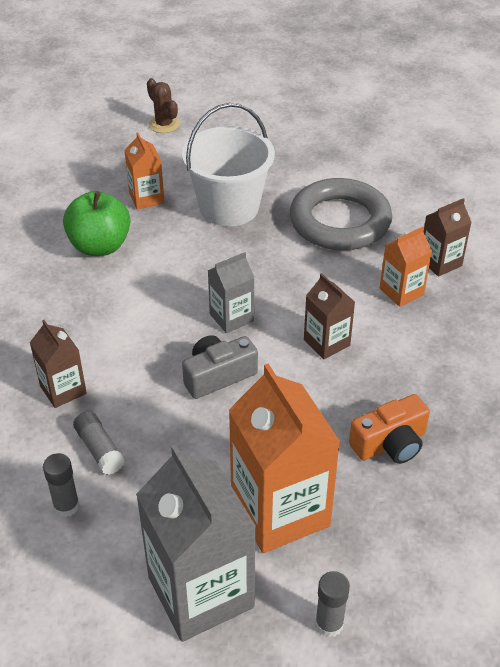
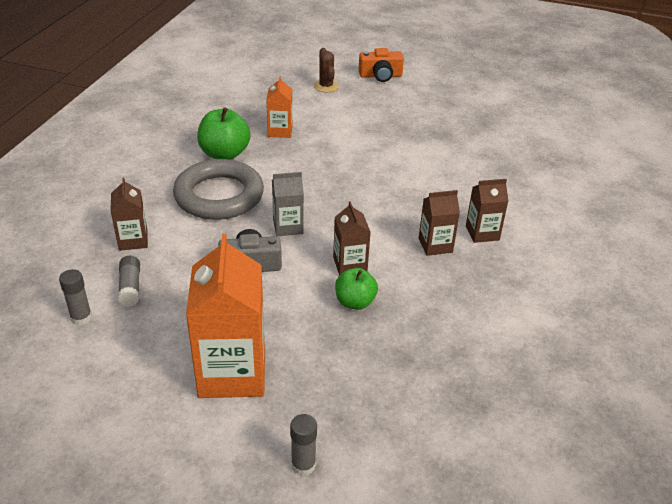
camera: 20 degrees right, 5 degrees down
grey carton [136,444,256,642] -> none
white bucket [182,103,275,226] -> none
grey ring [290,178,392,250] -> grey ring moved to [173,159,264,220]
grey glue stick [315,571,350,637] -> grey glue stick moved to [290,414,317,476]
orange camera [349,394,430,464] -> orange camera moved to [359,48,404,82]
orange carton [380,227,432,307] -> brown carton [419,190,460,256]
none -> green apple [335,268,378,310]

